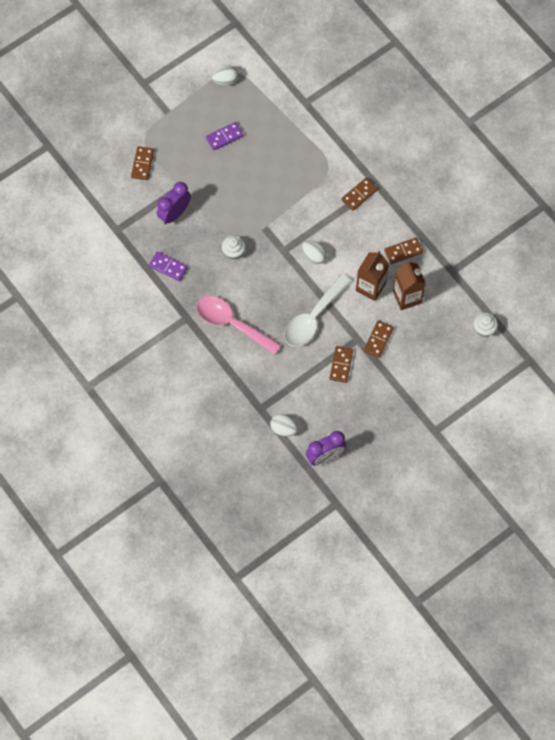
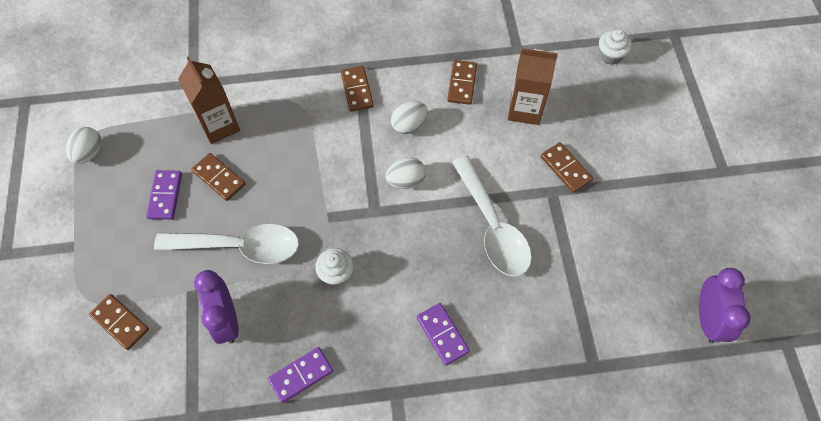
camera: 60 degrees left, 5 degrees down
pink spoon [197,296,281,355] -> purple domino [417,303,470,365]
white egg [270,414,298,436] -> white egg moved to [391,101,428,134]
brown domino [329,346,353,383] -> brown domino moved to [191,153,245,201]
brown carton [356,251,389,301] -> brown carton moved to [178,56,240,144]
none -> white spoon [154,224,299,264]

